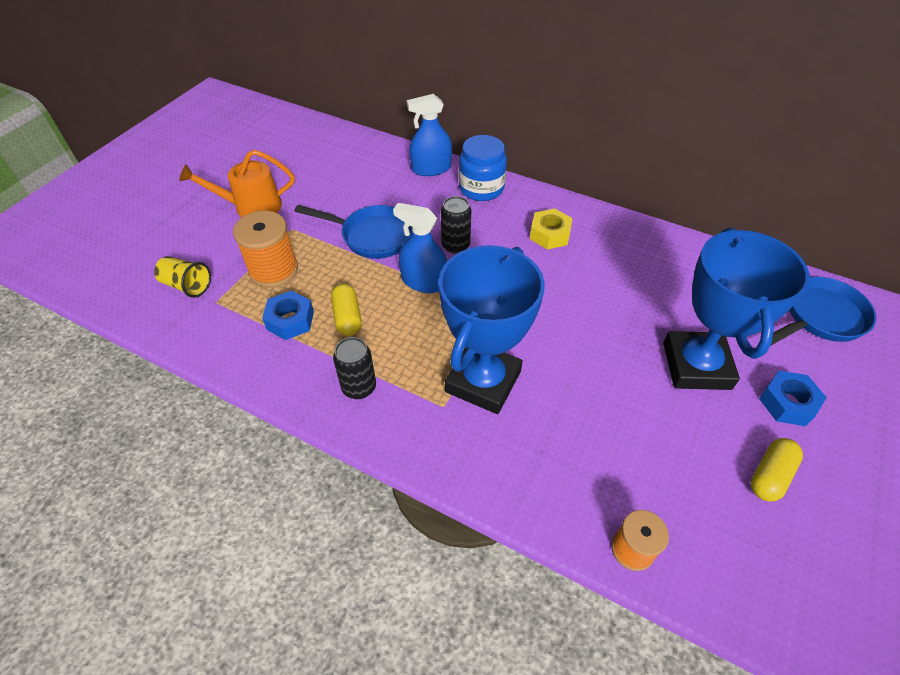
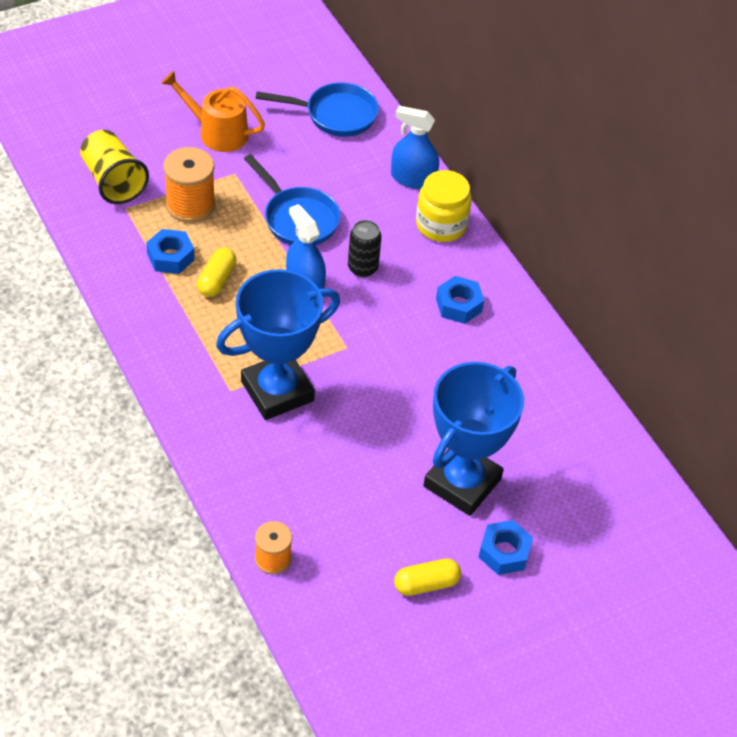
camera: 30 degrees right, 0 degrees up
yellow cup [154,256,211,298] -> yellow cup [80,130,149,204], size x1.53
black can [333,337,376,399] -> none
blue jar [459,135,507,201] -> yellow jar [416,170,472,242]
yellow nut [530,208,573,249] -> blue nut [436,276,484,324]
blue pan [770,277,876,346] -> blue pan moved to [256,82,379,137]

